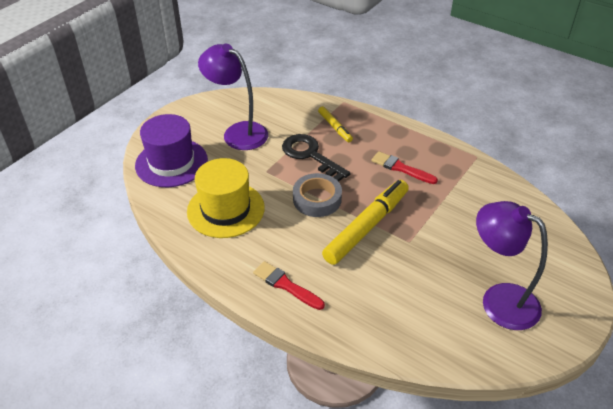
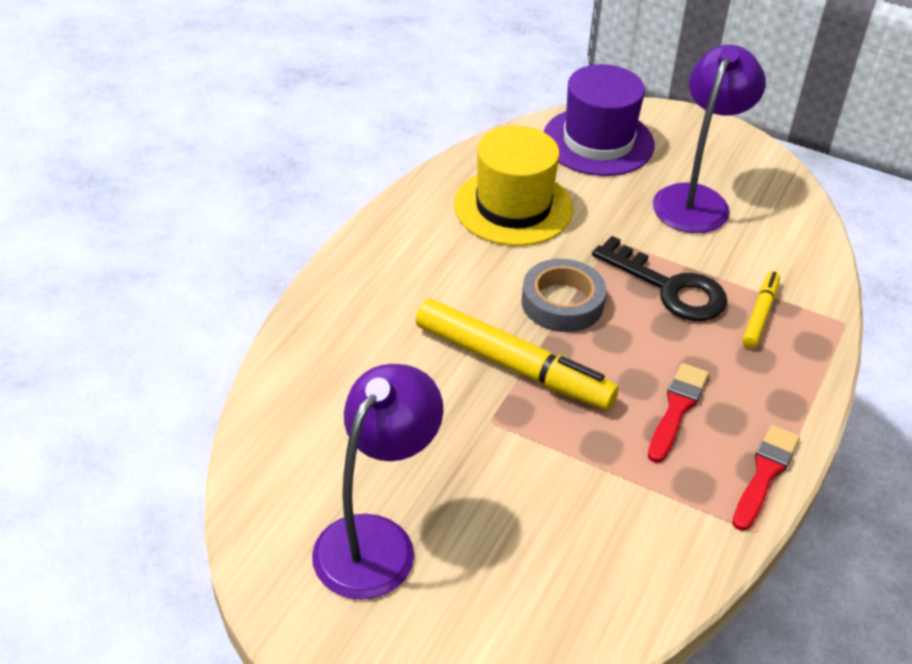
camera: 80 degrees right, 0 degrees up
red brush [253,261,325,310] -> red brush moved to [732,425,800,531]
black key [282,134,350,182] -> black key turned 90 degrees clockwise [592,236,727,321]
yellow marker [318,106,353,142] -> yellow marker turned 150 degrees clockwise [742,271,780,348]

